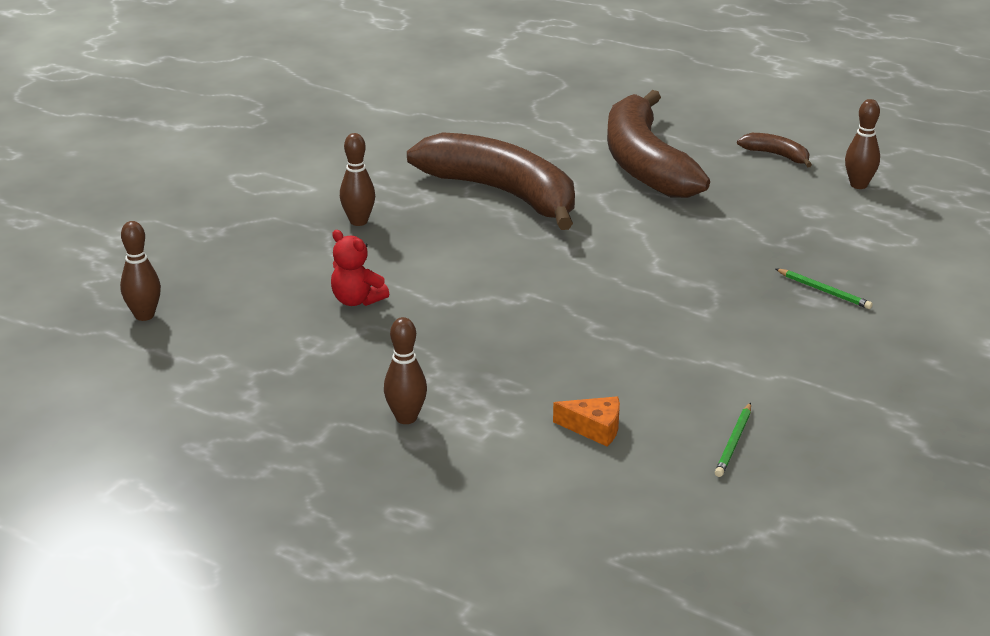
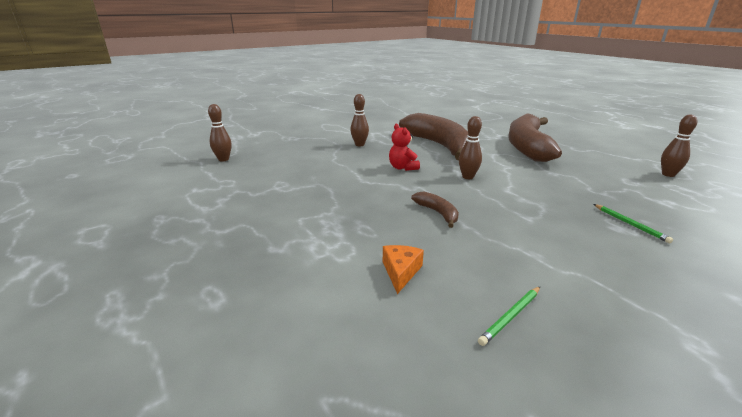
camera: 25 degrees right, 5 degrees down
red teddy bear [331,230,389,306] -> red teddy bear moved to [389,124,420,171]
brown bowling pin [384,317,427,424] -> brown bowling pin moved to [459,116,482,179]
orange cheese [553,396,620,447] -> orange cheese turned 120 degrees counterclockwise [383,245,424,294]
brown banana [737,133,812,167] -> brown banana moved to [411,191,459,228]

